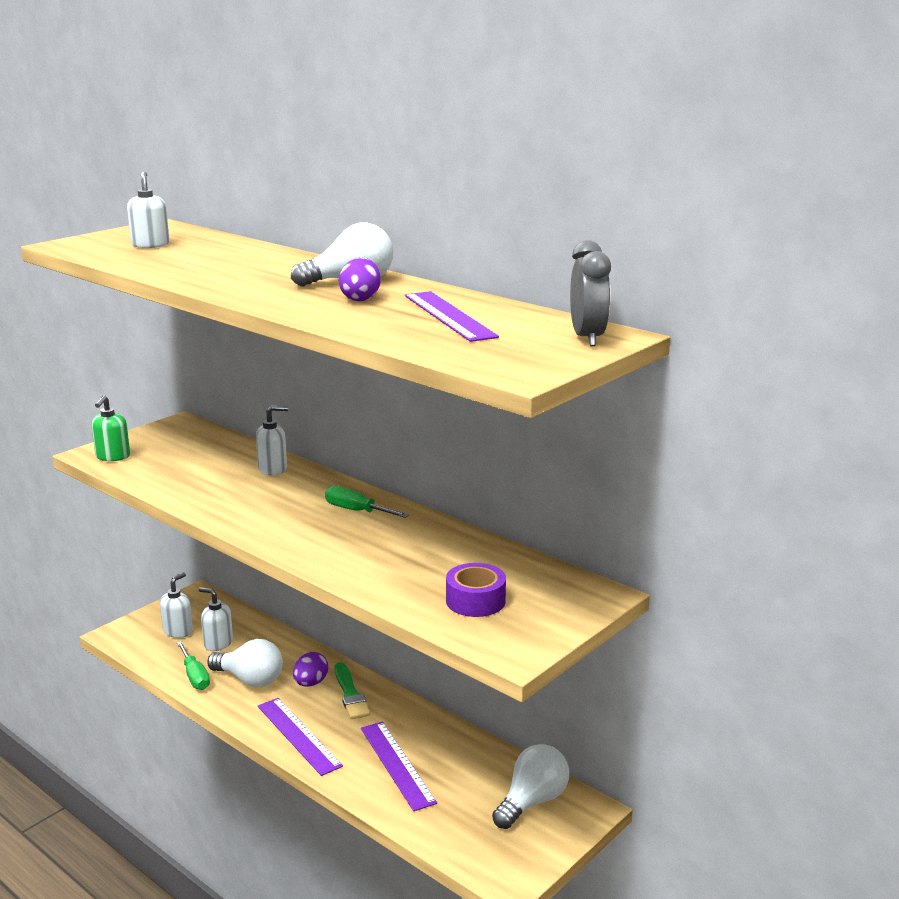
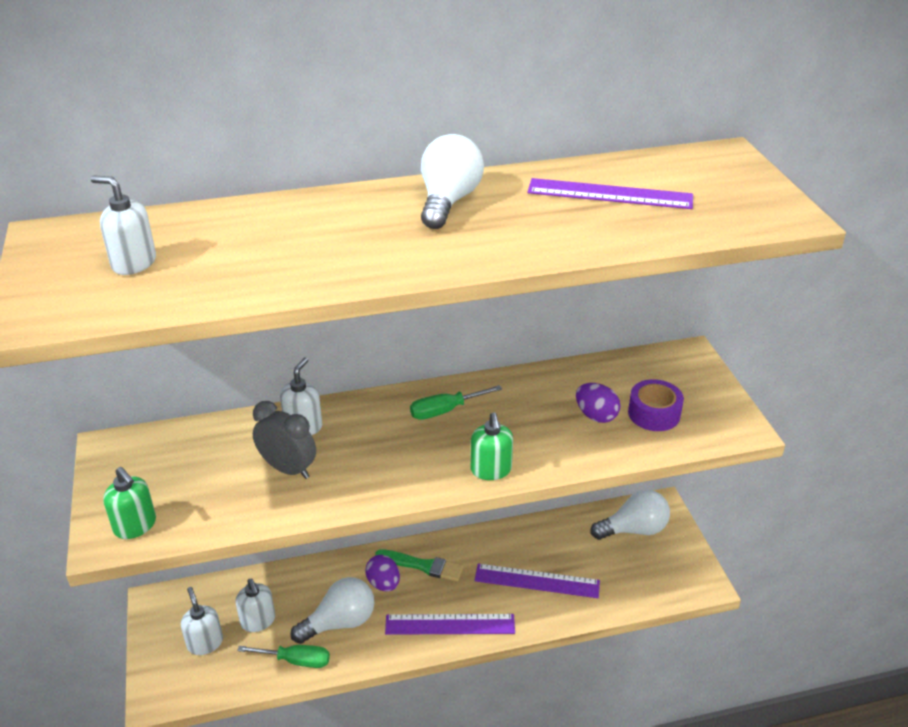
camera: 55 degrees left, 15 degrees up
white soap dispenser [199,587,233,651] -> white soap dispenser turned 90 degrees counterclockwise [235,579,275,632]
purple egg [339,258,381,301] -> purple egg moved to [576,383,620,423]
white light bulb [492,744,569,829] -> white light bulb turned 90 degrees clockwise [591,490,670,540]
grey clock [570,240,611,346] -> grey clock moved to [253,401,316,479]
none -> green soap dispenser [471,412,513,480]

